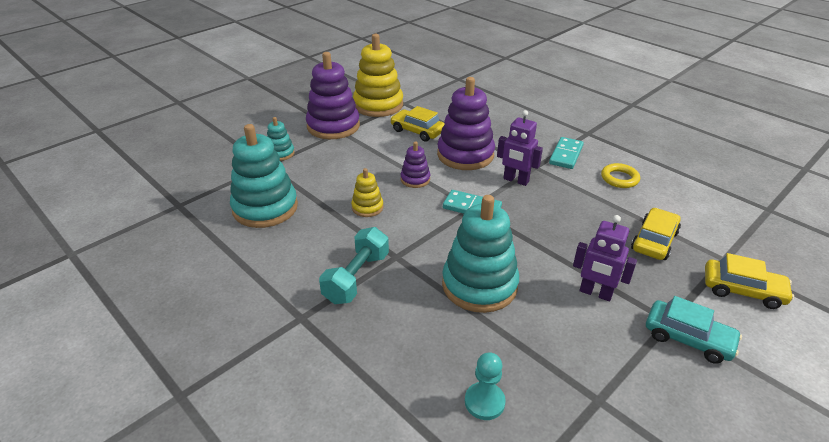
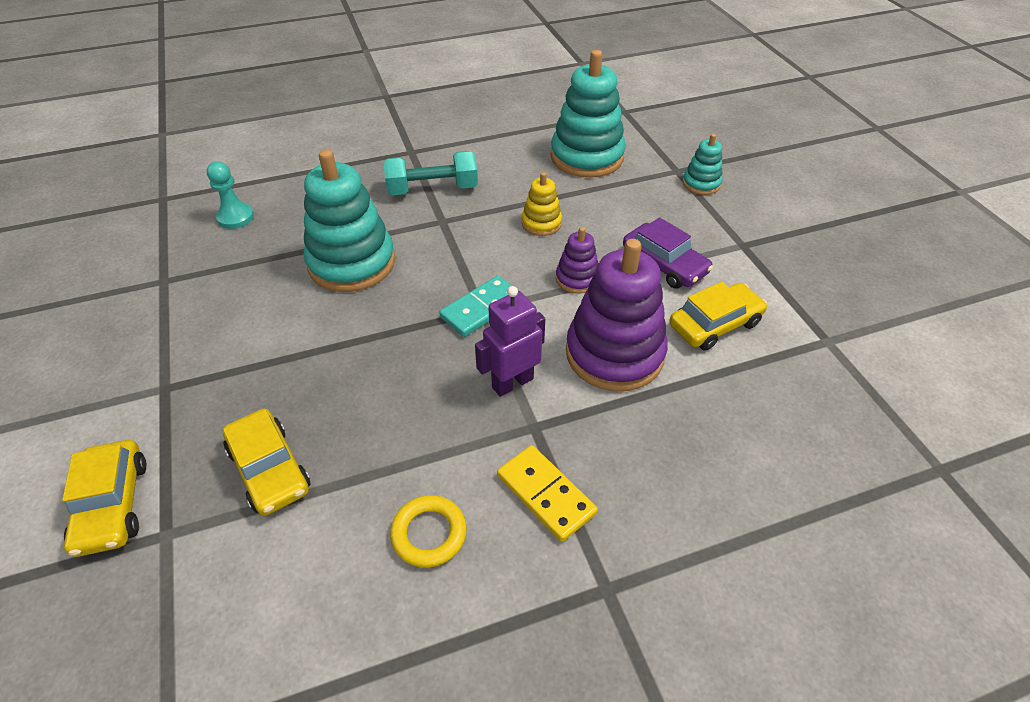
camera: 115 degrees right, 10 degrees up
purple stacking toy [306,52,360,139] -> none
turquoise dumbbell [319,227,389,304] -> turquoise dumbbell turned 60 degrees counterclockwise [383,151,478,195]
yellow stacking toy [353,34,403,117] -> none
turquoise domino [549,137,584,169] -> yellow domino [497,445,598,542]
purple robot [573,215,637,301] -> none
turquoise car [646,296,742,364] -> none
yellow car [705,253,794,309] -> yellow car turned 60 degrees counterclockwise [62,440,146,557]
none -> purple car [623,217,713,289]

